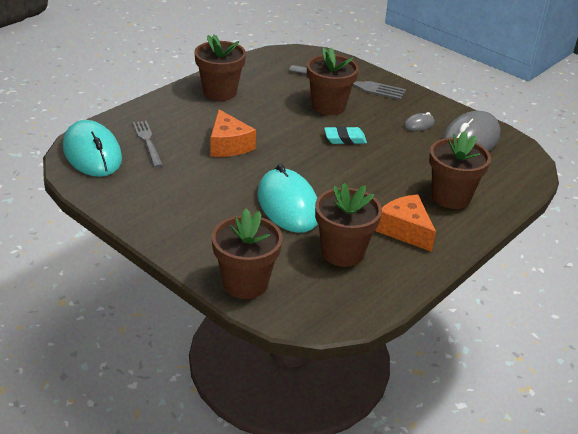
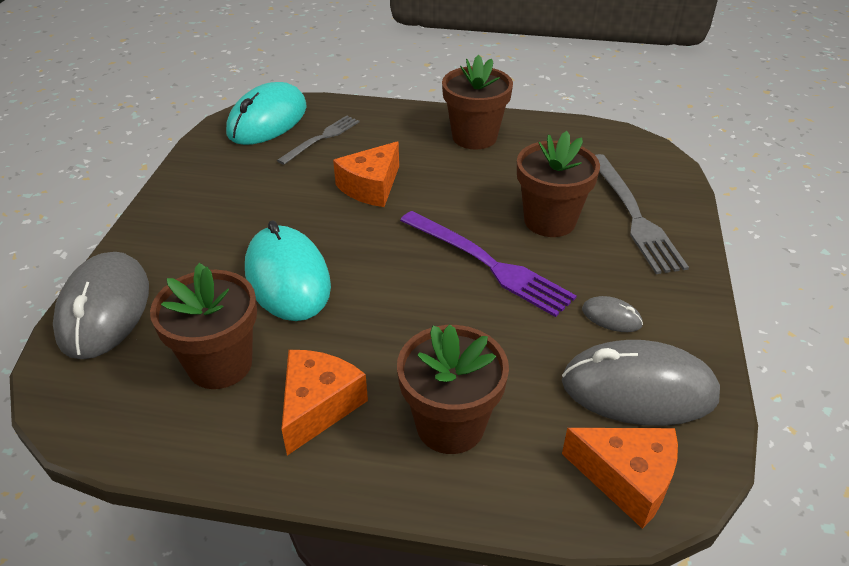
camera: 60 degrees right, 5 degrees up
brown flower pot [212,208,282,299] -> grey mouse [53,252,149,359]
turquoise mouse [257,164,318,233] -> turquoise mouse turned 60 degrees counterclockwise [245,220,331,321]
turquoise eraser [324,126,367,144] -> purple fork [400,211,577,317]
none -> orange cheese [562,428,678,529]

